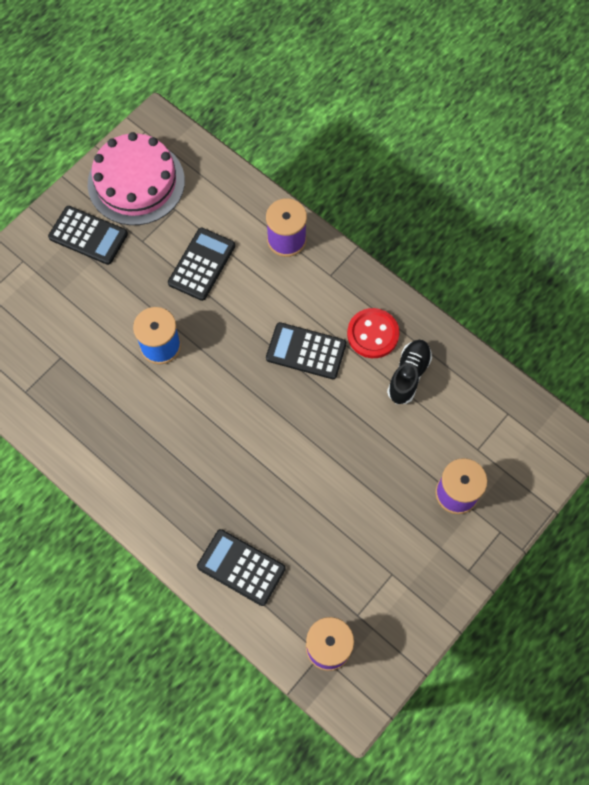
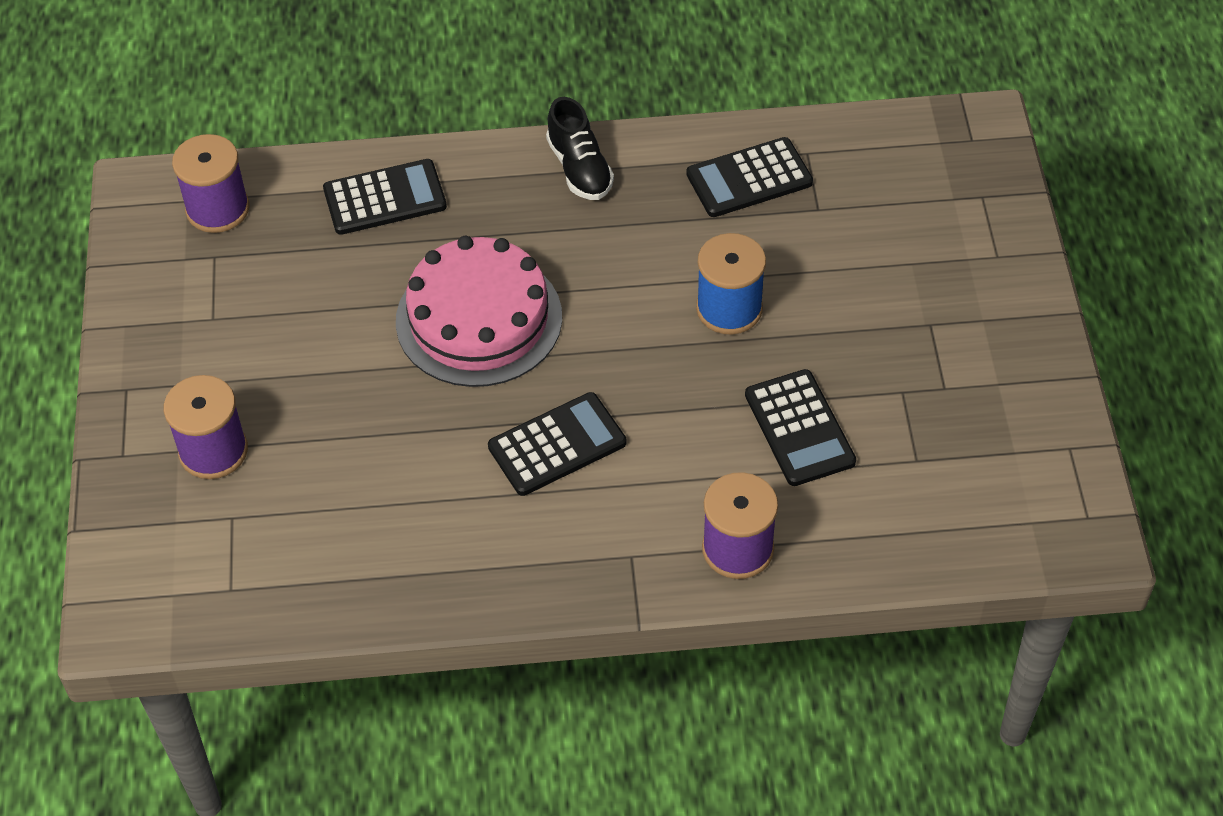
camera: 135 degrees right, 15 degrees down
black calculator [48,206,128,265] -> black calculator moved to [686,137,813,217]
pink cake [88,132,185,225] -> pink cake moved to [396,236,562,387]
red button [347,308,400,358] -> none
black shoe [387,340,432,404] -> black shoe moved to [546,97,614,200]

